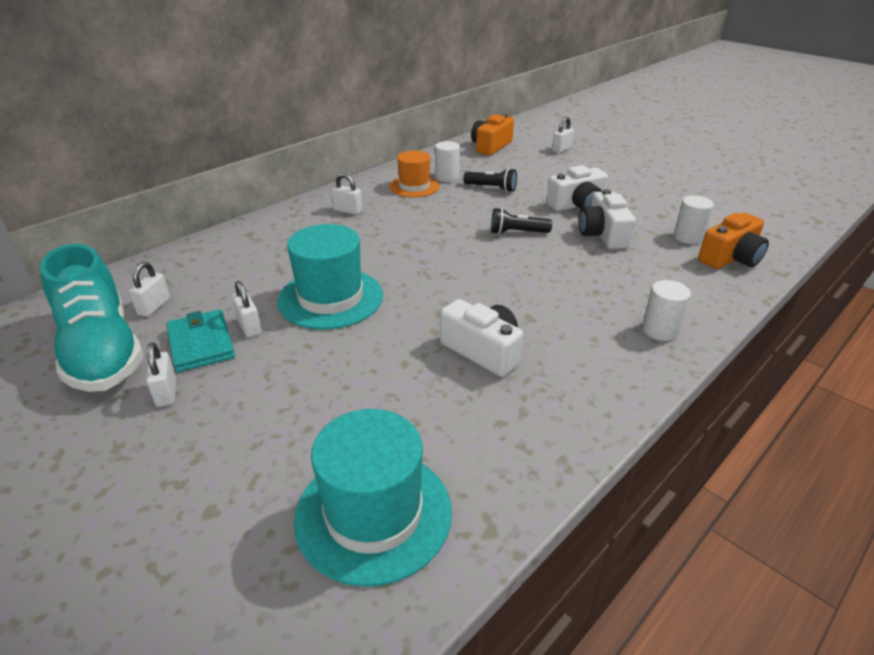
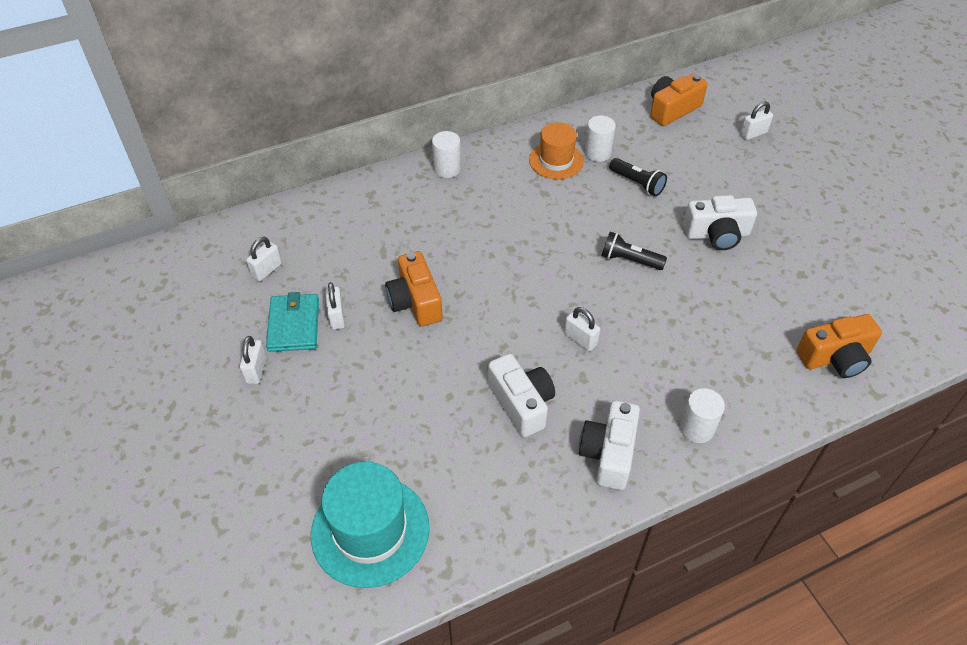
camera: 20 degrees right, 15 degrees up
turquoise shoe [40,244,144,392] -> none
turquoise hat [277,224,383,329] -> orange camera [385,251,443,326]
white padlock [331,173,362,215] -> white padlock moved to [564,307,600,351]
white camera [579,189,636,249] -> white camera moved to [579,400,640,490]
white cylinder [674,196,714,244] -> white cylinder moved to [432,131,461,178]

